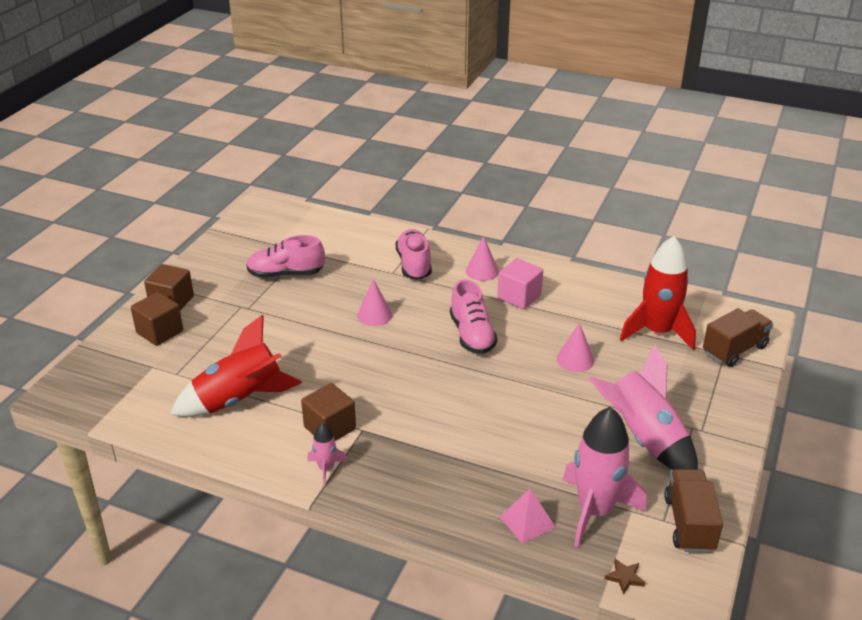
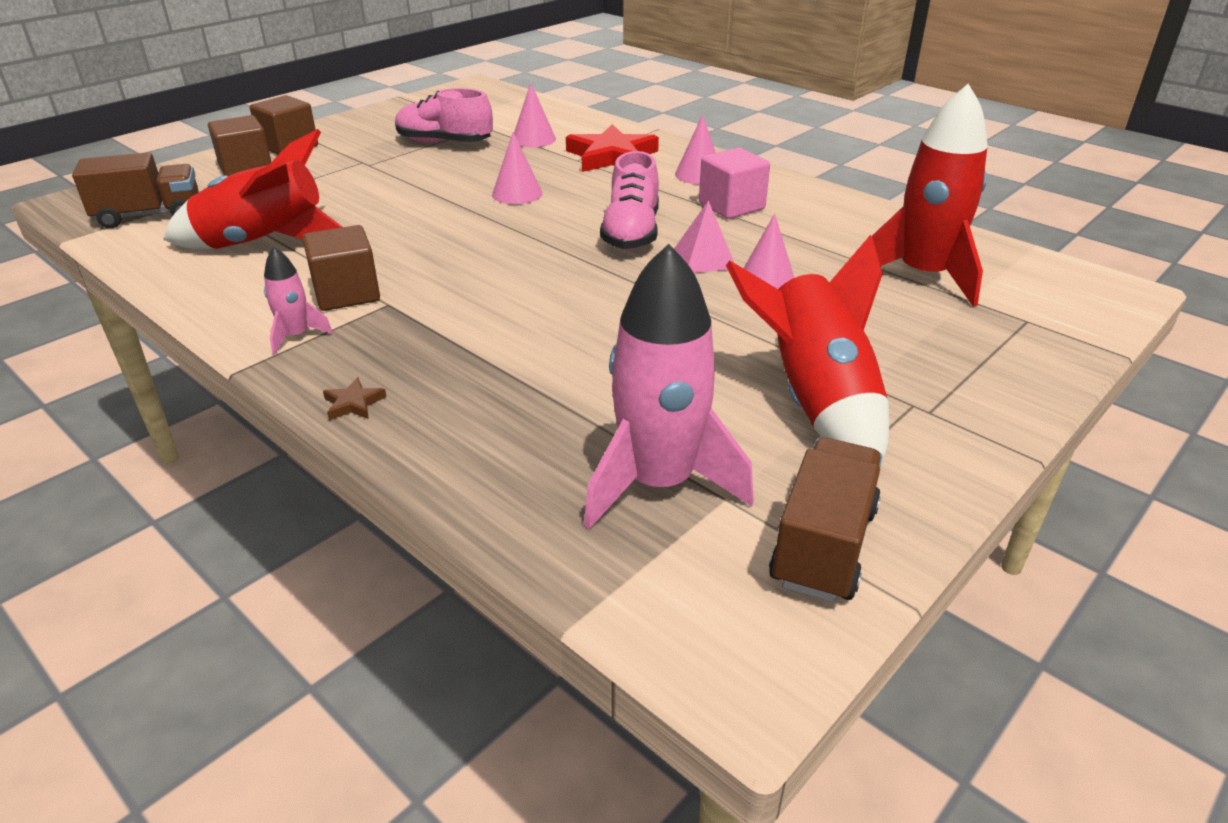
camera: 20 degrees right, 0 degrees up
pink shoe [396,229,432,280] -> red star [566,124,659,172]
pink pyramid [500,489,556,544] -> pink pyramid moved to [674,200,734,273]
pink rocket [589,344,698,470] -> red rocket [726,235,889,467]
brown star [605,559,645,595] -> brown star moved to [323,377,387,420]
brown truck [703,308,773,367] -> brown truck moved to [72,152,199,228]
none -> pink cone [514,83,556,147]

